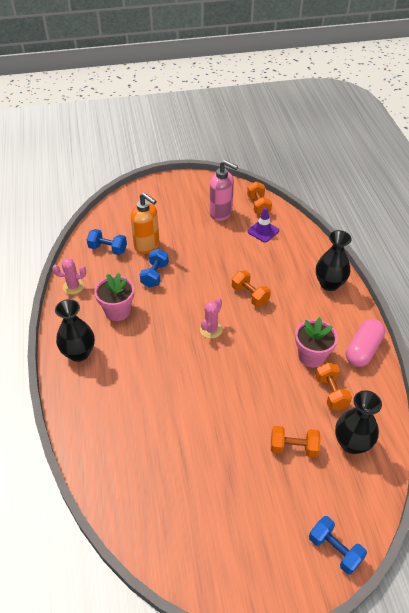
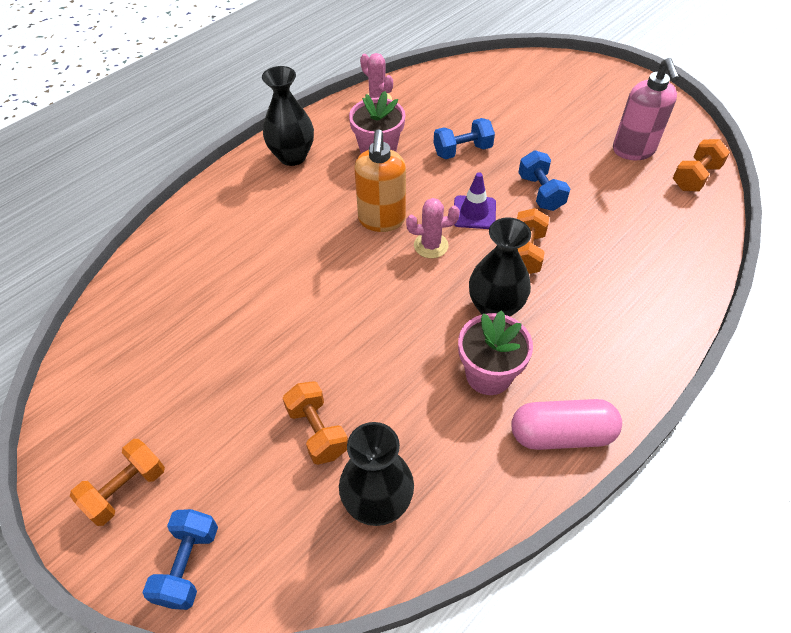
camera: 55 degrees right, 5 degrees up
blue dumbbell [87,229,127,255] -> blue dumbbell moved to [518,150,570,211]
orange soap dispenser [131,193,159,254] -> orange soap dispenser moved to [354,129,406,232]
purple traffic cone [247,207,279,243] -> purple traffic cone moved to [454,172,496,229]
orange dumbbell [315,362,352,410] -> orange dumbbell moved to [70,439,165,526]
black vase [316,230,352,291] -> black vase moved to [469,217,531,317]

